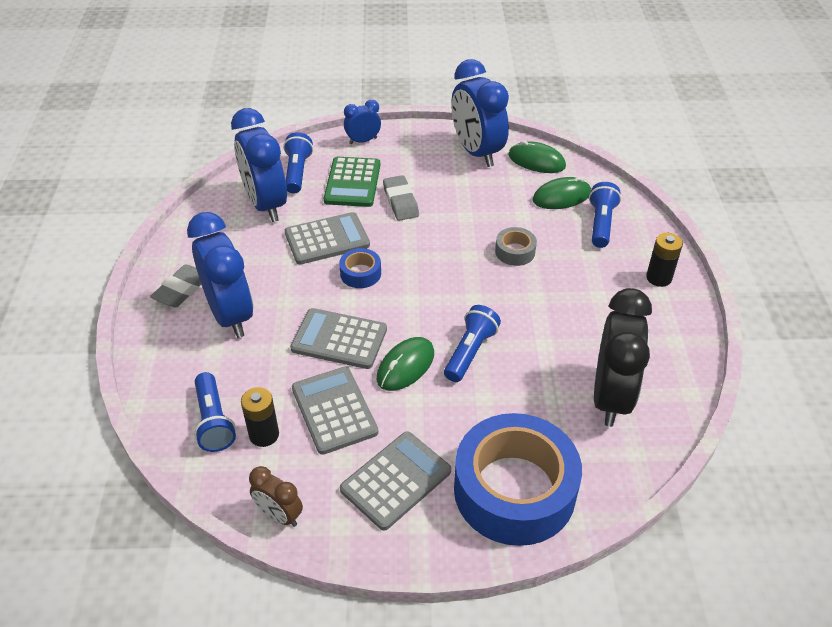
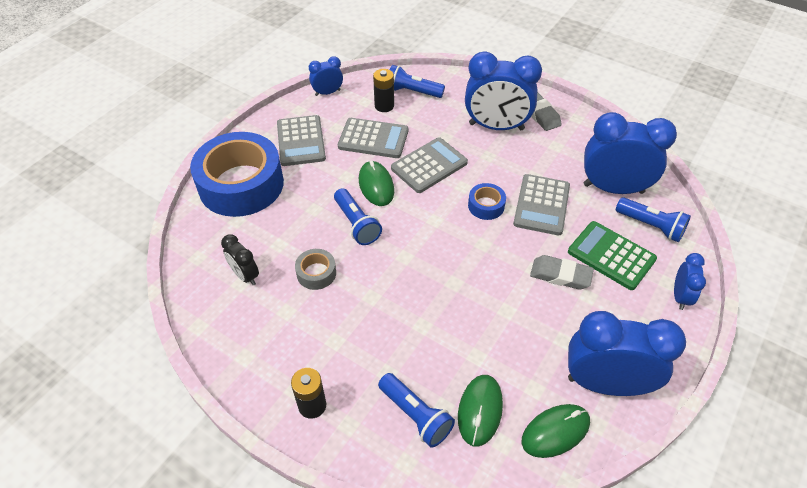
camera: 125 degrees right, 5 degrees up
brown clock [249,466,303,527] -> blue clock [309,56,343,96]
grey tape [495,227,537,266] -> grey tape moved to [295,249,336,290]
black clock [594,288,652,427] -> black clock [221,234,259,285], size x0.50

